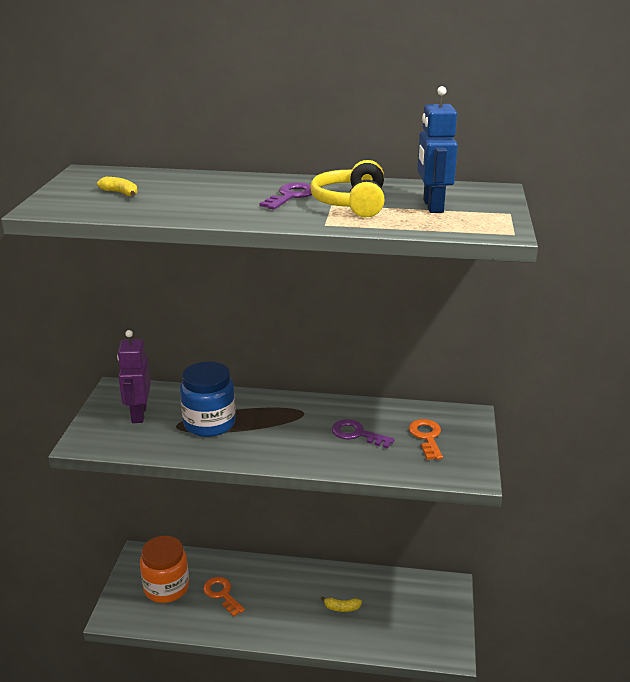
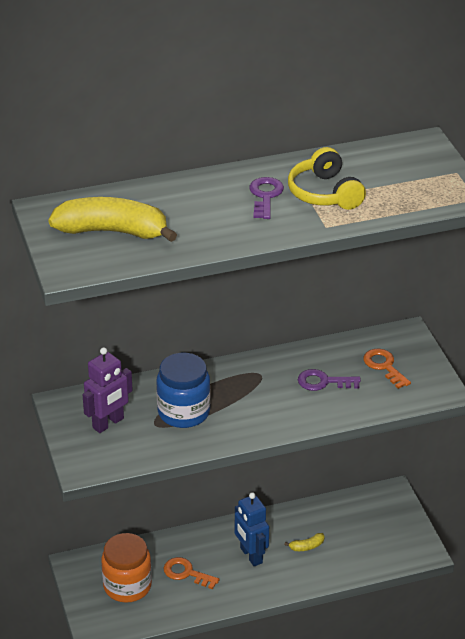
camera: 25 degrees left, 10 degrees up
yellow banana [97,177,138,196] -> yellow banana [48,197,177,242], size x2.48
purple robot [117,330,151,423] -> purple robot turned 105 degrees counterclockwise [83,347,133,433]
blue robot [417,86,458,213] -> blue robot moved to [235,492,269,566]

